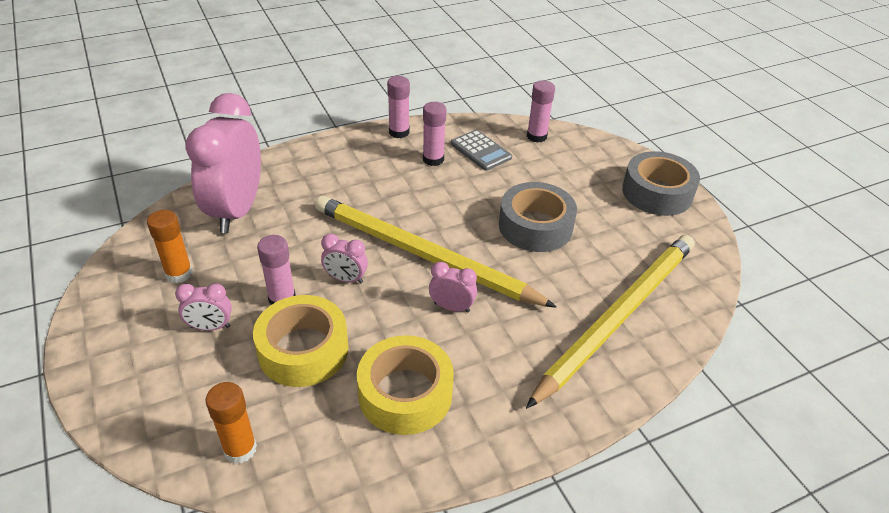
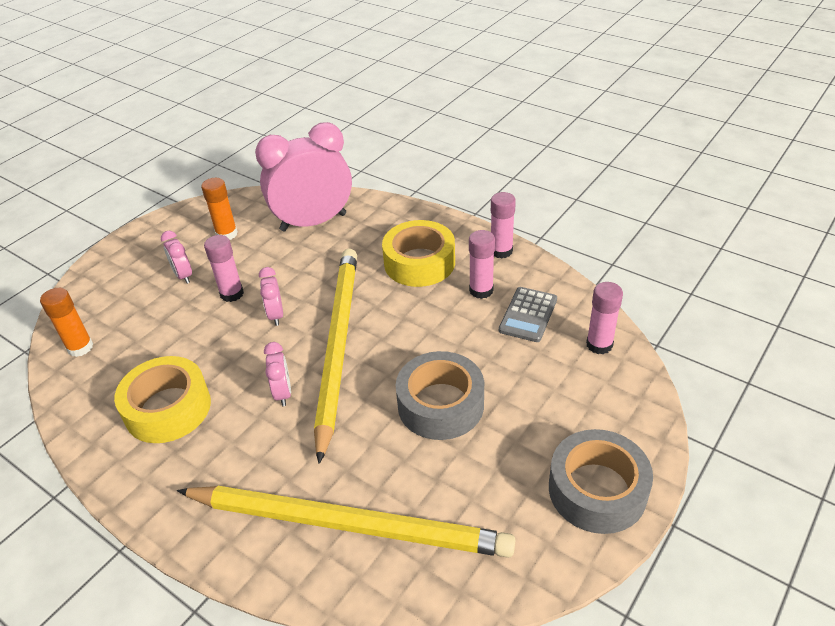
camera: 65 degrees right, 0 degrees up
yellow tape [253,295,348,387] -> yellow tape moved to [382,220,455,287]

